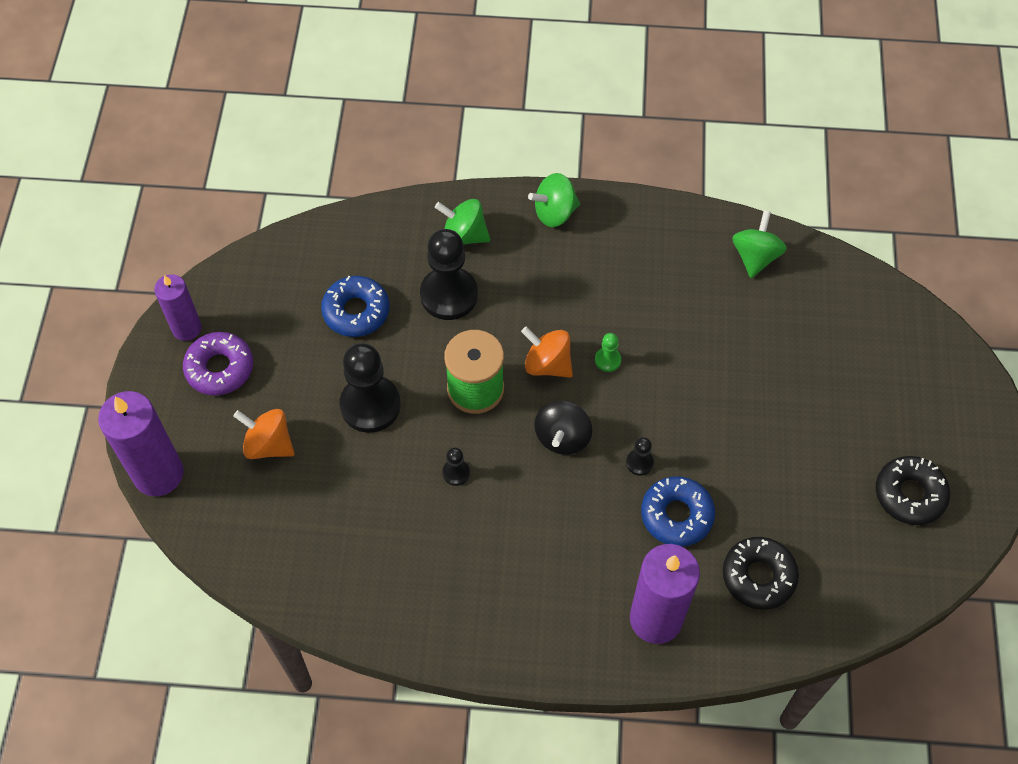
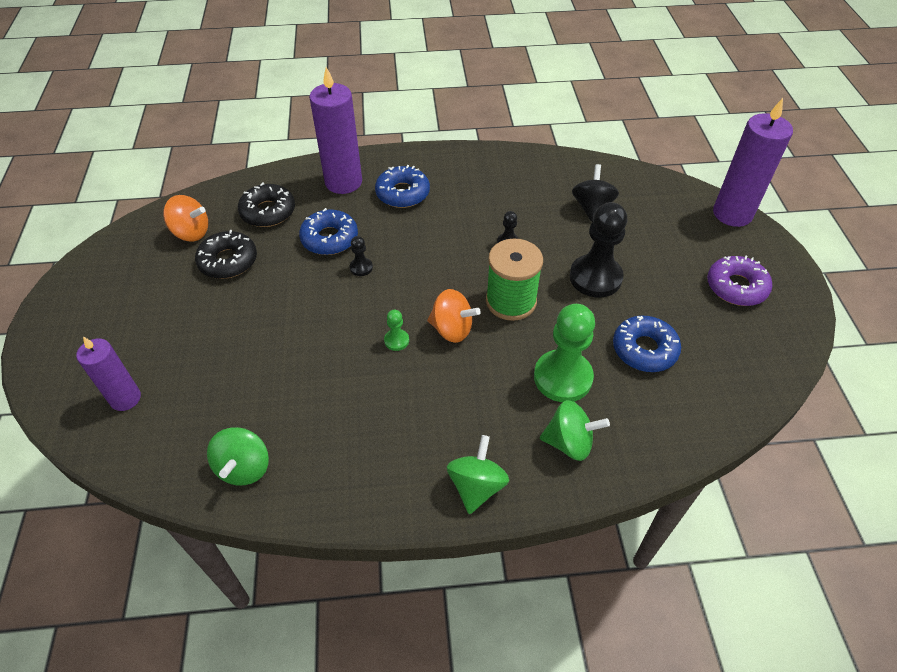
camera: 170 degrees right, 10 degrees down
purple candle [154,274,202,341] -> purple candle moved to [76,337,141,411]
orange spinning top [233,409,295,459] -> orange spinning top moved to [163,195,208,241]
black pawn [420,229,478,320] -> green pawn [534,304,595,402]
green spinning top [528,173,580,227] -> green spinning top turned 45 degrees counterclockwise [447,435,509,514]
black spinning top [534,401,592,455] -> black spinning top moved to [572,164,619,222]
black donut [876,456,950,525] -> black donut moved to [195,230,257,279]
none -> blue donut [375,165,430,208]

